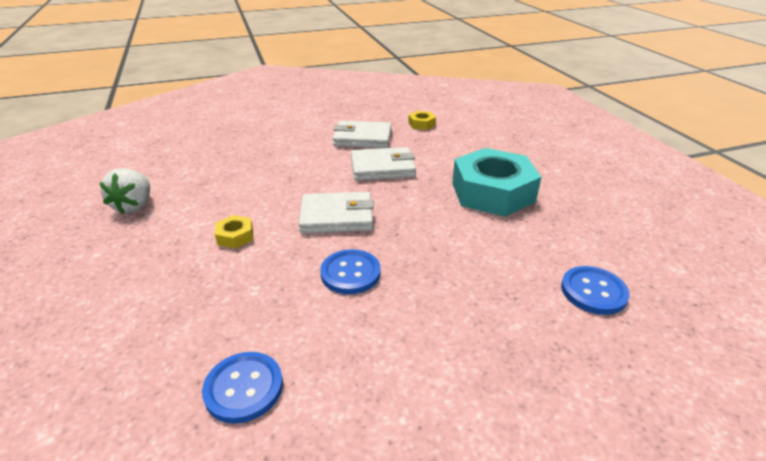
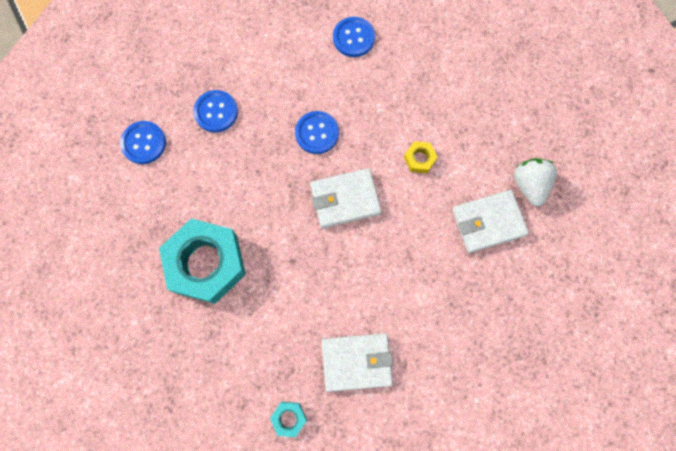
camera: 170 degrees right, 40 degrees up
white wallet [351,147,416,181] -> white wallet moved to [452,190,529,253]
yellow nut [408,111,436,130] -> turquoise nut [270,402,307,437]
none -> blue button [193,90,238,132]

